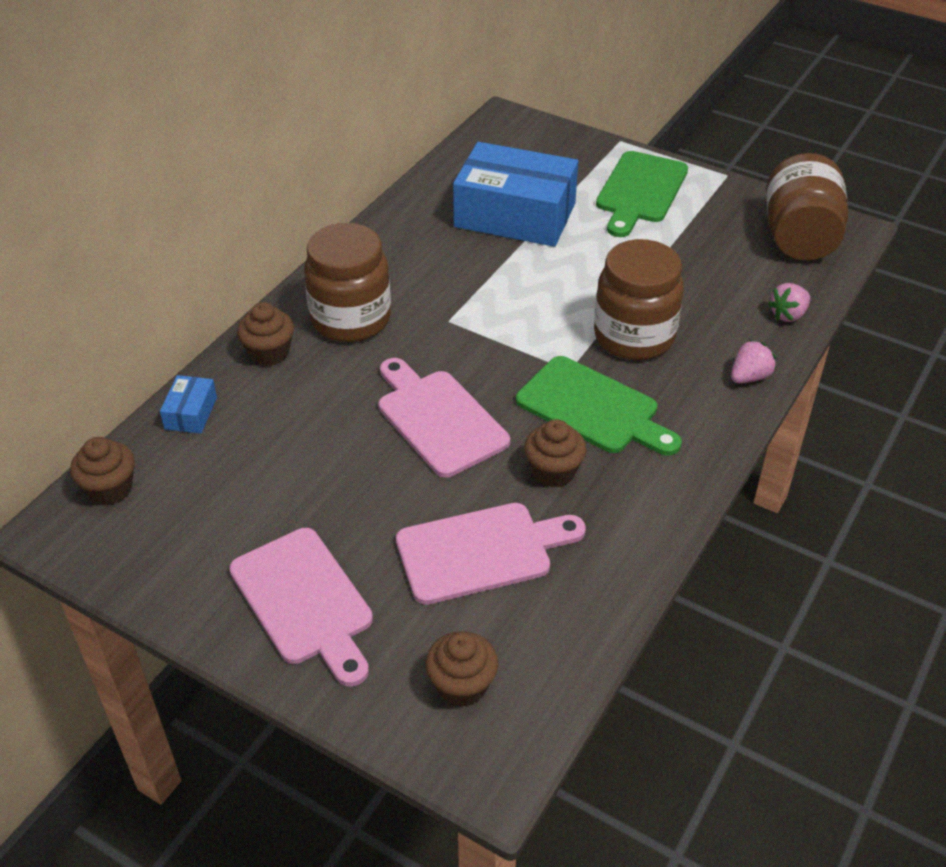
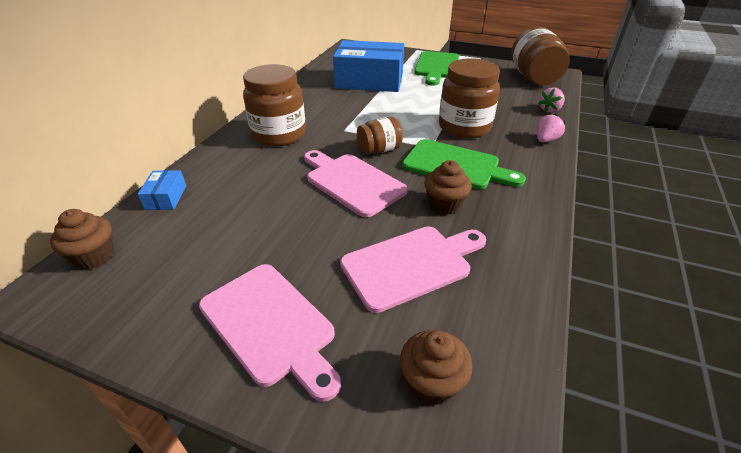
camera: 10 degrees left, 5 degrees down
brown cupcake [237,302,294,366] -> none
none -> brown jar [357,116,403,154]

